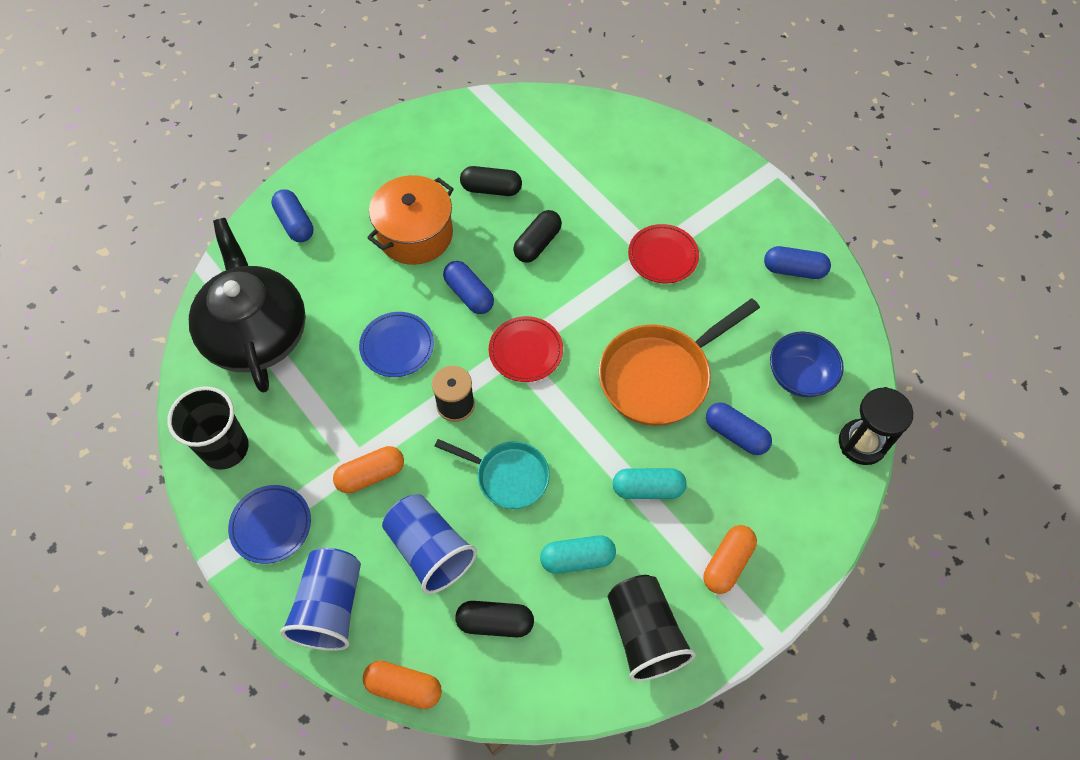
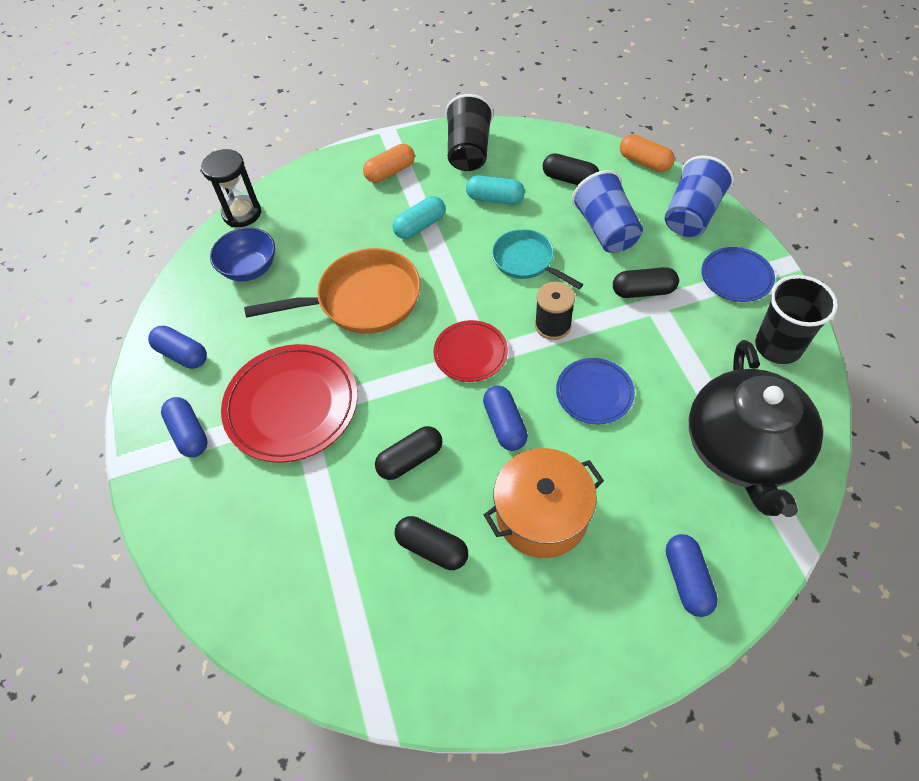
camera: 155 degrees left, 5 degrees down
orange capsule [333,446,404,493] -> black capsule [613,267,679,298]
turquoise capsule [613,468,687,499] -> turquoise capsule turned 60 degrees counterclockwise [392,196,445,239]
red plate [628,224,699,283] -> red plate [221,344,358,463], size x1.77
blue capsule [706,402,772,455] -> blue capsule moved to [161,397,208,457]

